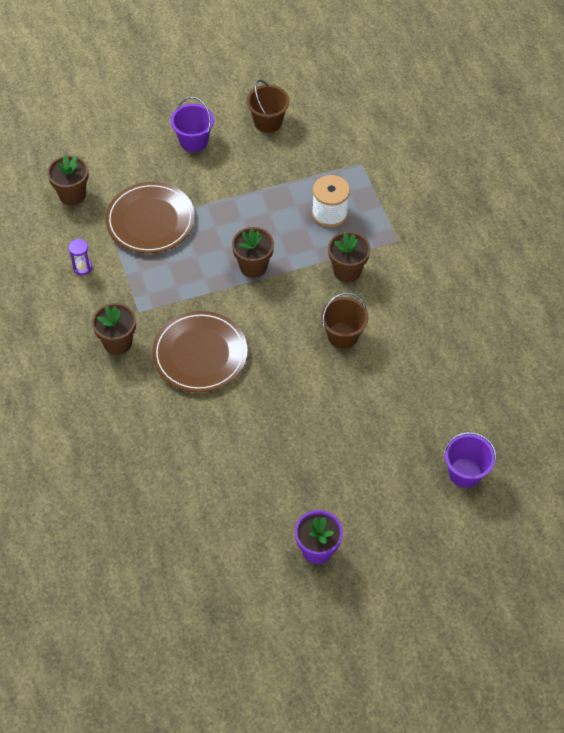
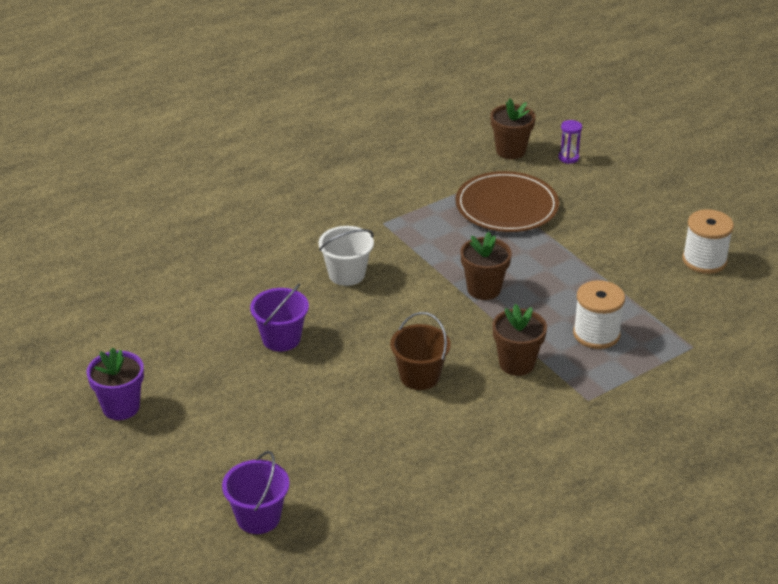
camera: 75 degrees right, 20 degrees down
purple hourglass [69,239,92,275] -> purple hourglass moved to [558,120,582,164]
brown flower pot [92,303,136,355] -> none
brown plate [152,311,248,392] -> white bucket [319,226,374,286]
purple bucket [171,97,214,152] -> purple bucket moved to [250,283,309,351]
brown bucket [247,80,290,133] -> white spool [682,209,734,274]

